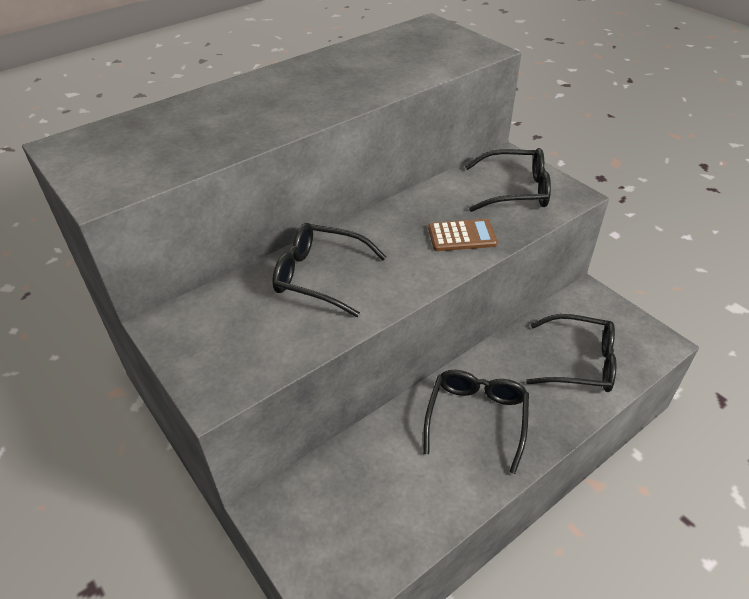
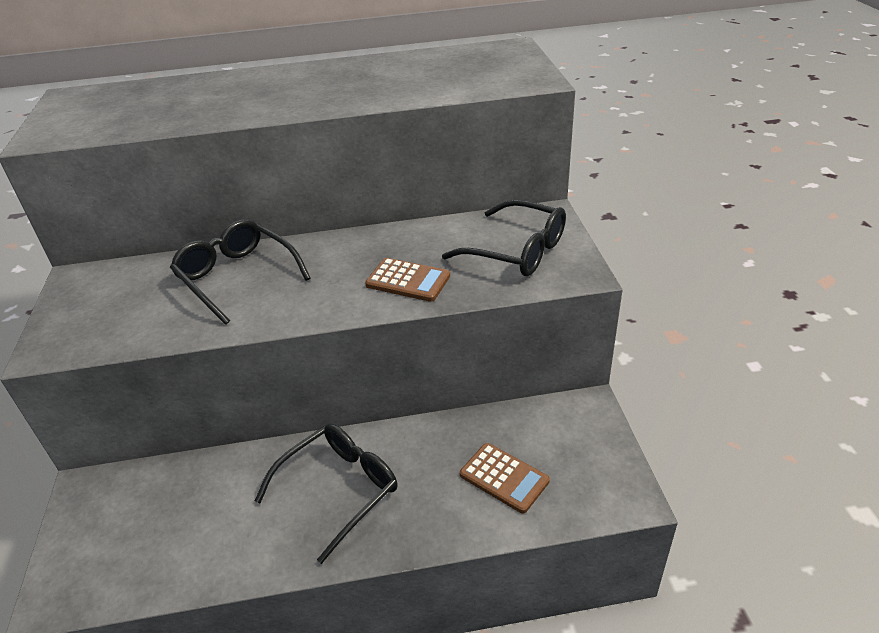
camera: 30 degrees right, 5 degrees down
black glasses [526,314,616,392] -> brown calculator [460,443,550,513]

